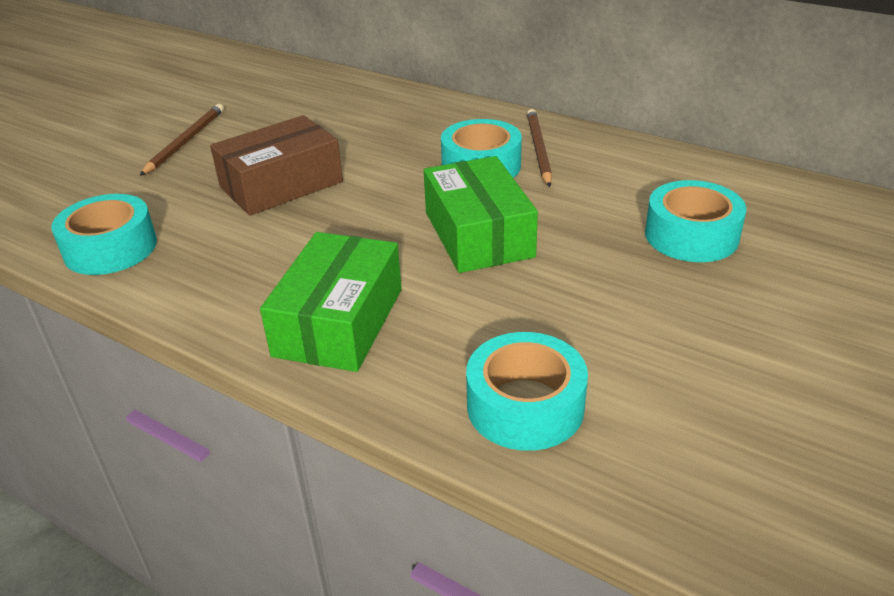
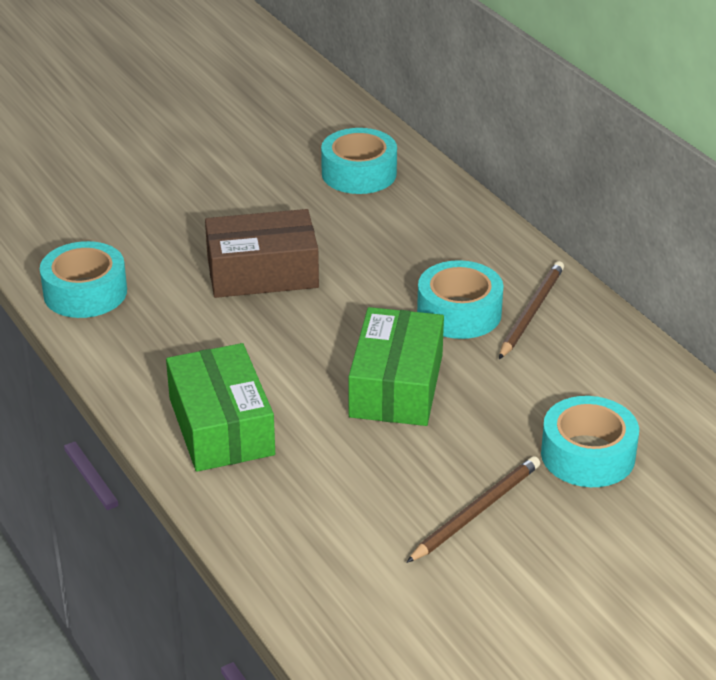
camera: 25 degrees right, 0 degrees up
brown pencil [140,104,224,176] -> brown pencil moved to [406,456,540,563]
green box [260,232,402,372] -> green box turned 60 degrees counterclockwise [166,343,275,472]
turquoise tape [466,332,588,451] -> turquoise tape moved to [321,128,397,194]

